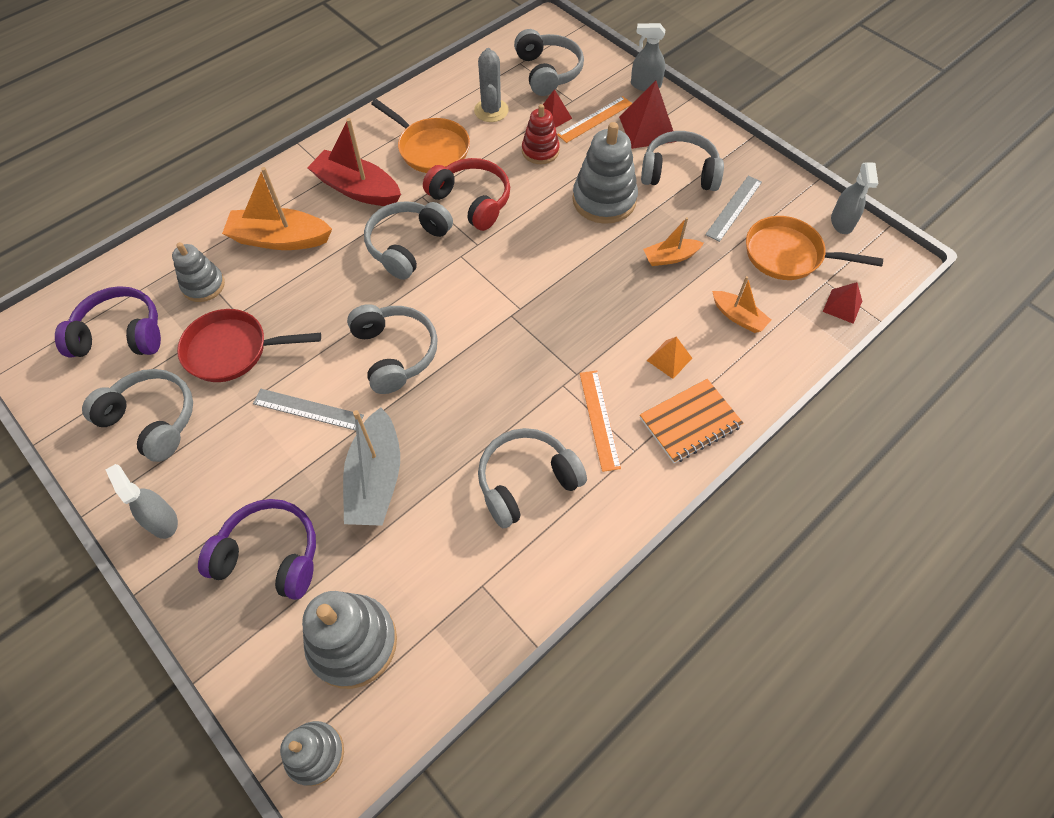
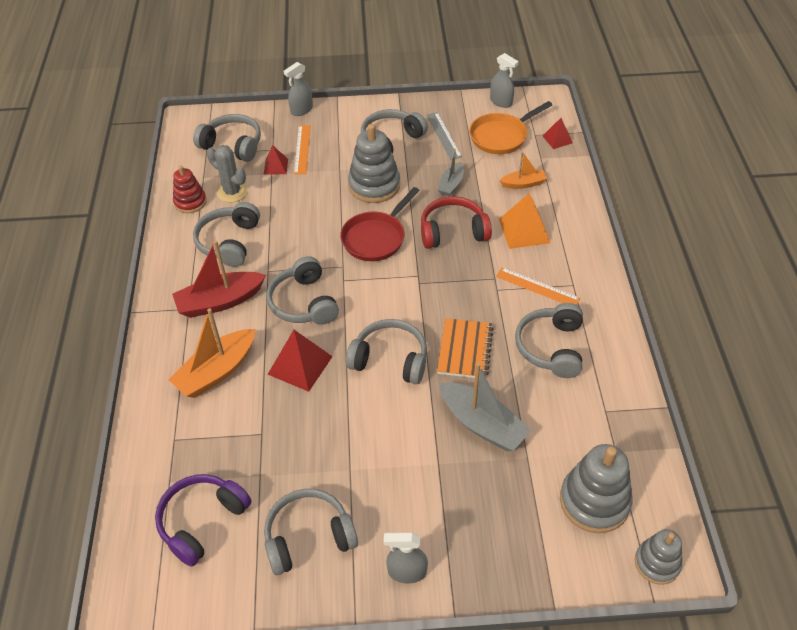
camera: 50 degrees left, 10 degrees down
grey stacking toy [172,242,225,302] -> none
red pan [177,309,321,382] -> red pan moved to [340,187,420,261]
purple headphones [198,499,316,600] -> none
grey ruler [253,389,364,431] -> none
orange pan [371,99,470,173] -> grey headphones [193,202,260,267]
red headphones [423,158,510,231] -> red headphones moved to [421,196,492,249]
red stacking toy [522,104,560,164] -> red stacking toy moved to [173,166,207,213]
red pyramid [619,81,673,149] -> red pyramid moved to [268,330,333,392]
orange notebook [640,379,744,463] -> orange notebook moved to [437,318,493,378]
orange boat [643,217,704,266] -> grey boat [437,148,464,196]
orange pyramid [647,337,692,379] -> orange pyramid [499,193,550,249], size x1.72

